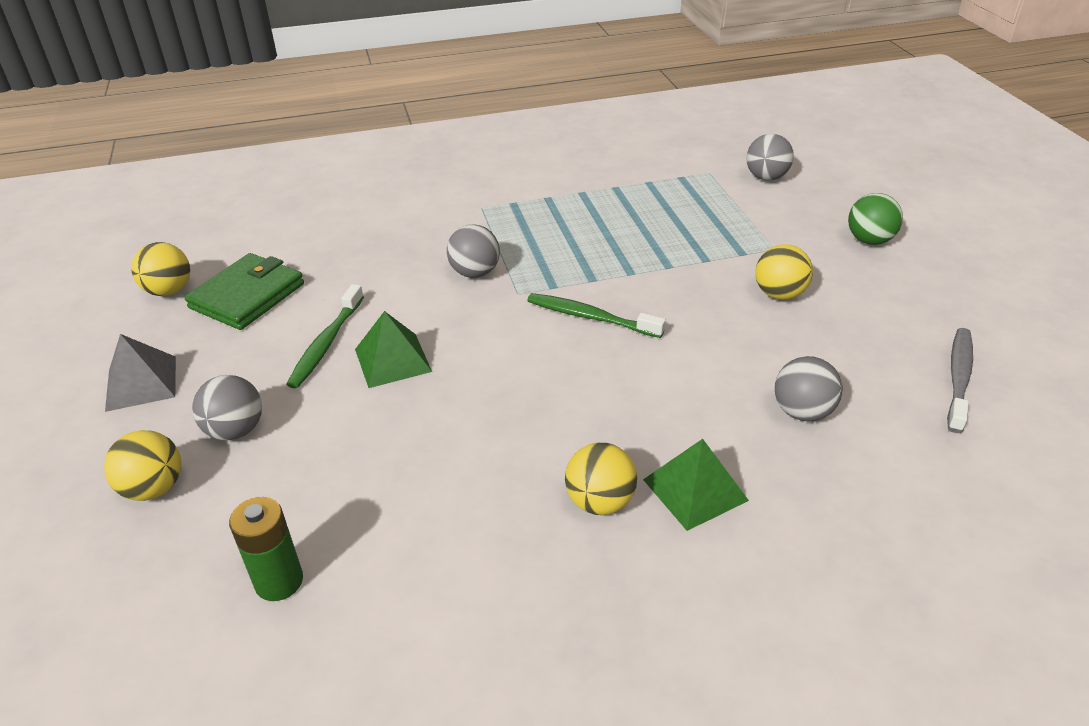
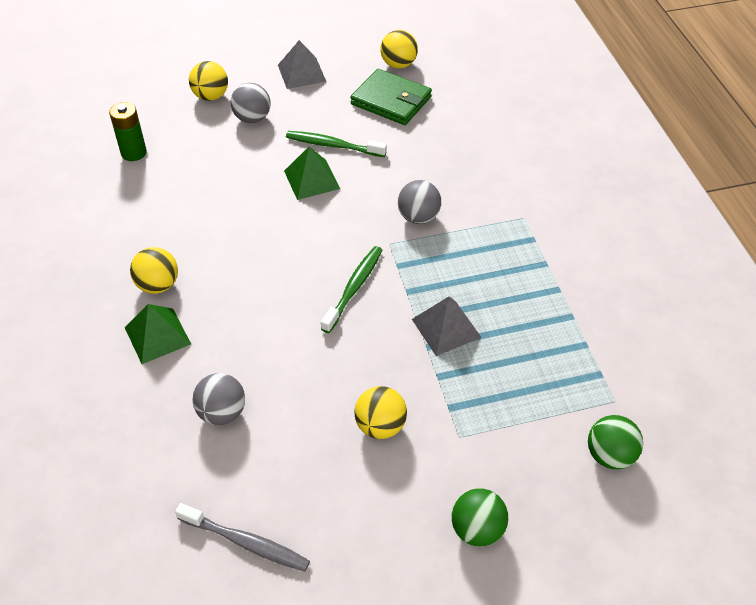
camera: 90 degrees right, 10 degrees up
grey ball [746,134,794,181] -> green ball [588,415,643,469]
none -> grey pyramid [412,297,481,356]

